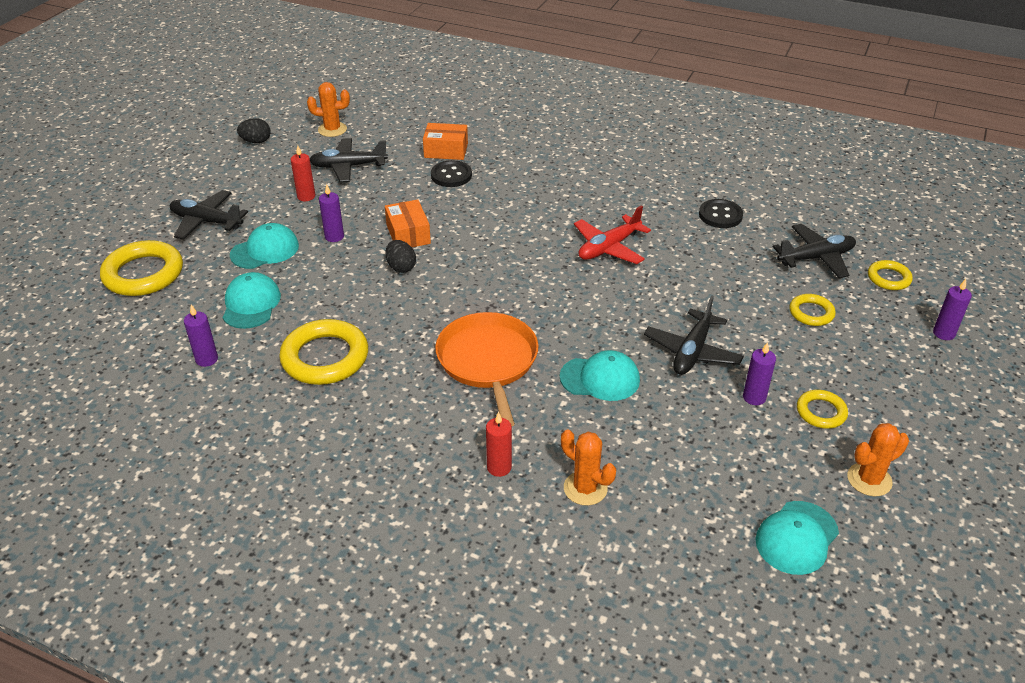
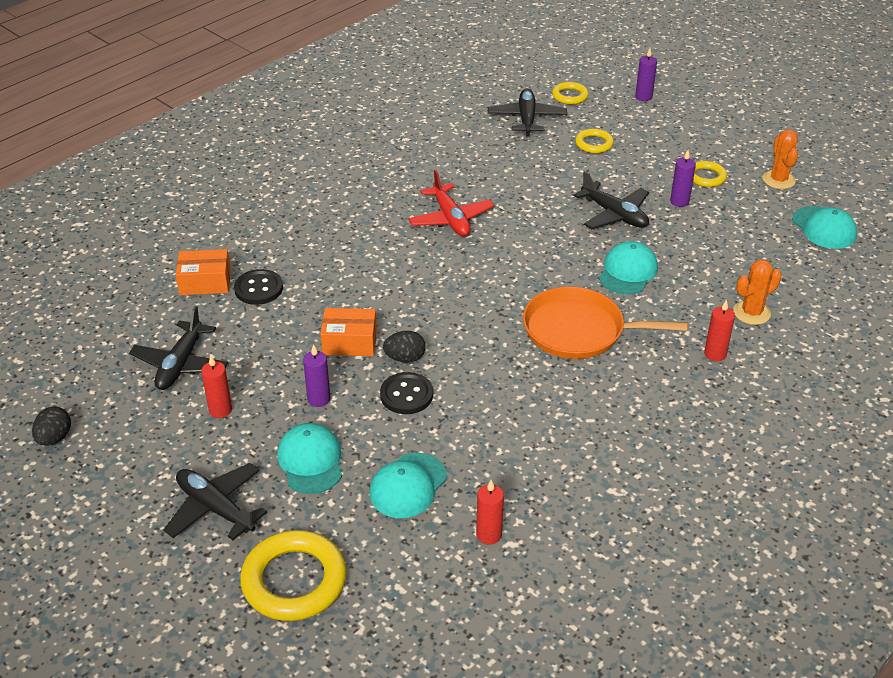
camera: 70 degrees left, 0 degrees up
black plane [170,190,248,240] -> black plane turned 90 degrees clockwise [163,463,267,540]
purple candle [184,305,218,367] -> red candle [476,480,504,544]
turquoise cap [223,272,281,329] -> turquoise cap turned 75 degrees counterclockwise [369,453,447,518]
yellow ring [279,319,368,385] -> none
orange cactus [307,82,350,137] -> none
orange box [423,123,468,160] -> orange box turned 60 degrees clockwise [176,249,231,295]
black button [699,199,743,228] -> black button moved to [380,372,433,414]

